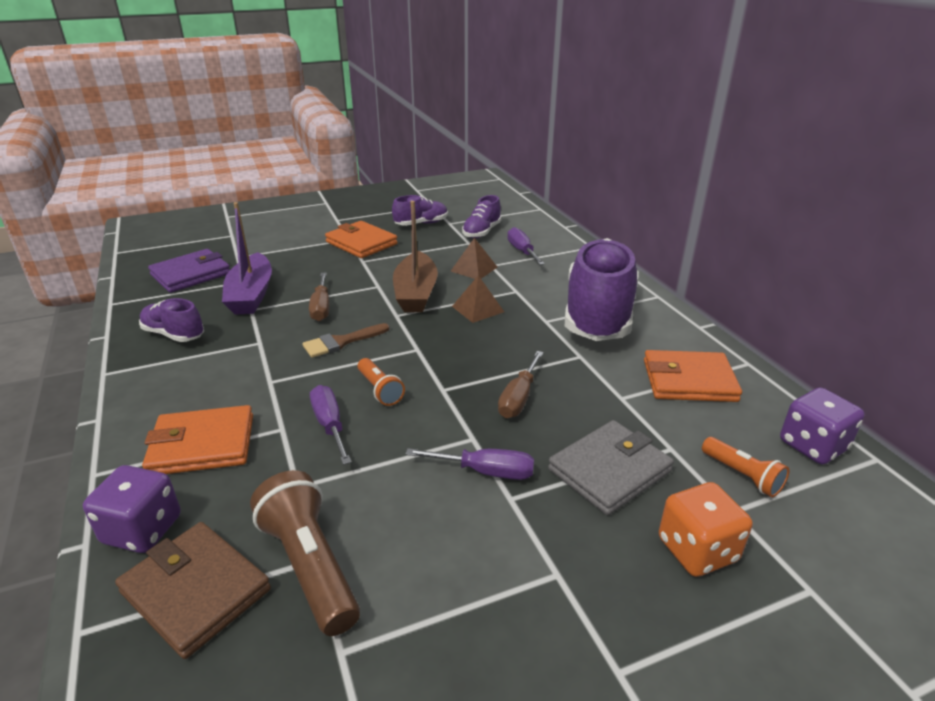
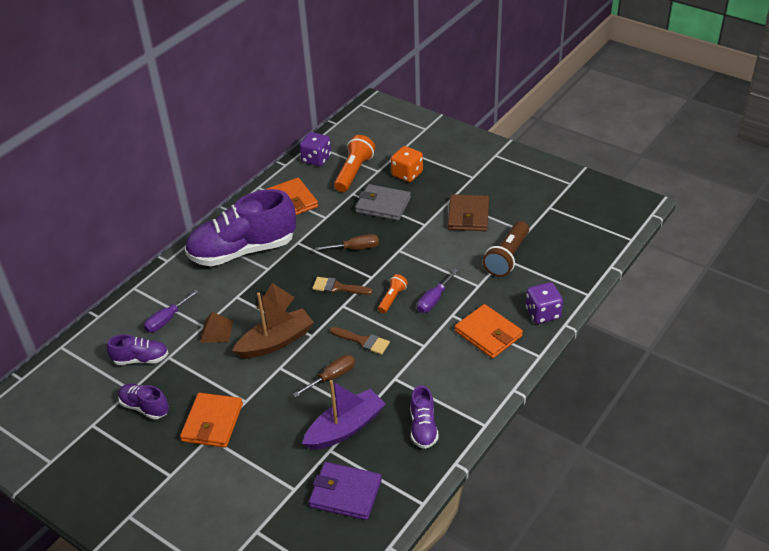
camera: 120 degrees left, 10 degrees up
brown wallet [115,522,271,659] -> brown wallet moved to [448,194,489,231]
purple screwdriver [406,448,534,480] -> none
orange flashlight [702,437,790,497] -> orange flashlight [334,135,375,192], size x1.74
none -> brown brush [312,277,373,295]

